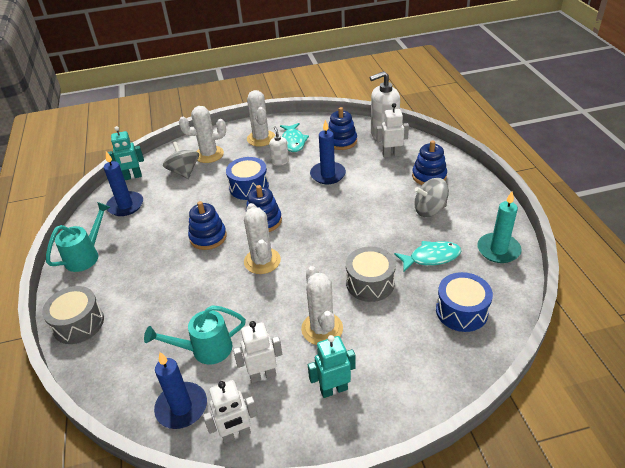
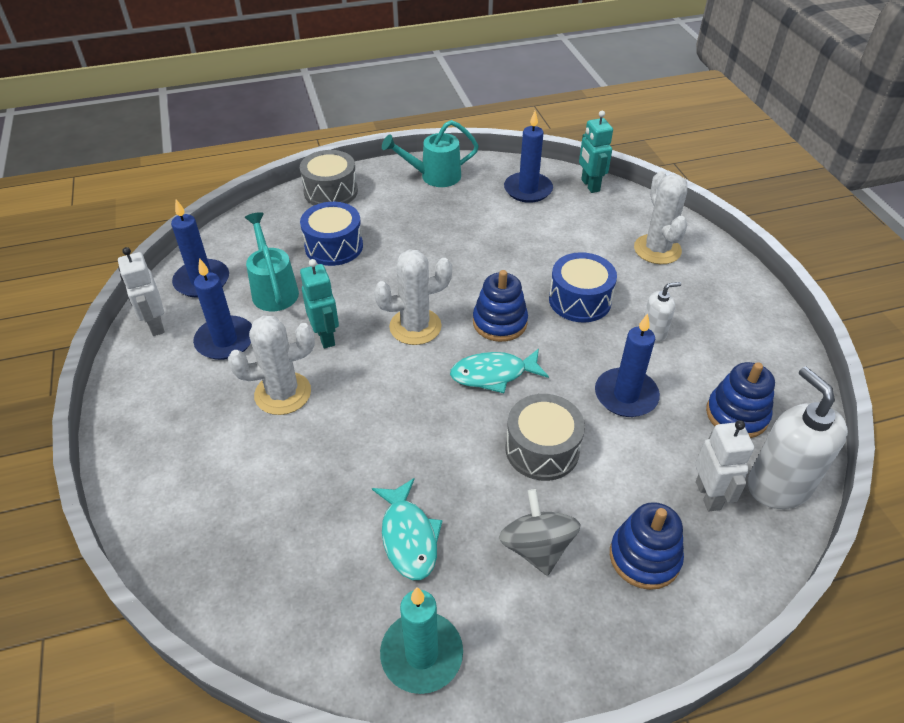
camera: 85 degrees right, 5 degrees up
turquoise watering can [46,202,110,272] -> turquoise watering can turned 135 degrees clockwise [382,120,479,187]
grey spinning top [163,142,199,179] -> none
blue stacking toy [188,201,227,250] -> none
white robot [233,321,282,383] -> blue candle [193,258,252,360]
white cactus [247,90,275,147] -> none
turquoise fish [280,123,309,152] -> turquoise fish moved to [450,349,549,393]
turquoise robot [308,335,356,398] -> turquoise robot moved to [300,259,339,348]
grey drum [346,247,396,302] -> grey drum moved to [505,394,585,481]
blue drum [436,272,493,332] -> blue drum moved to [300,202,363,266]

